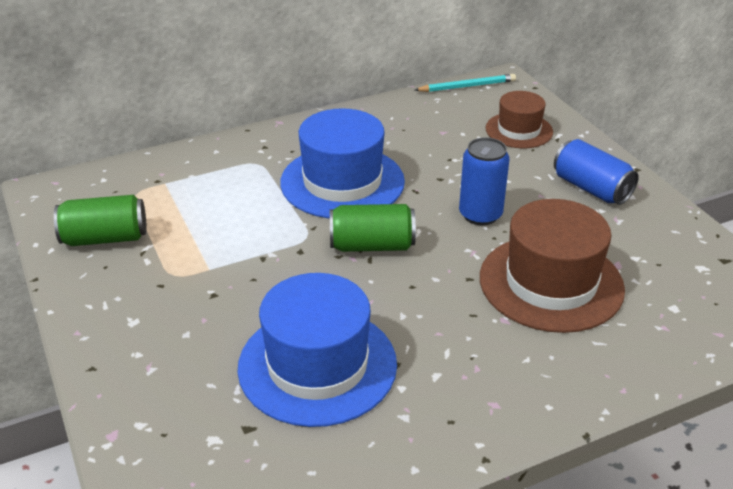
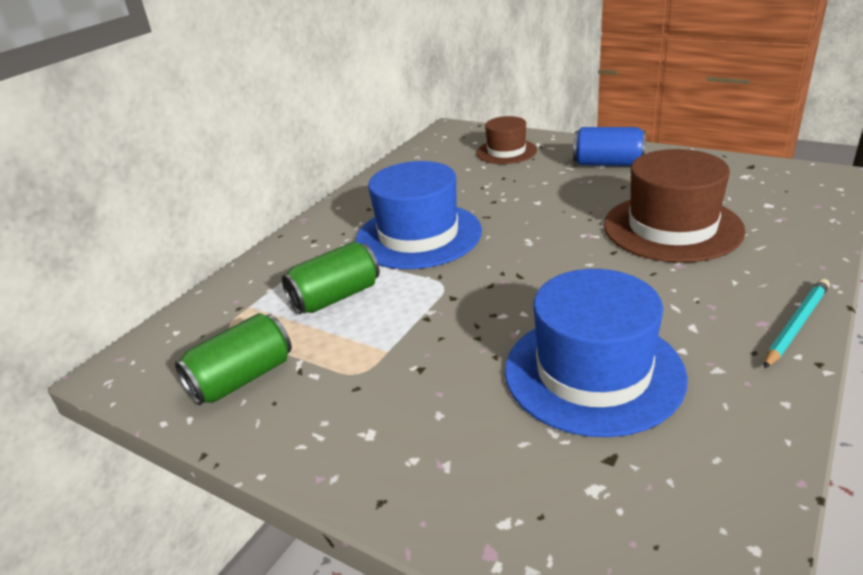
camera: 30 degrees left, 5 degrees down
green can [330,204,416,252] -> green can moved to [282,241,380,314]
turquoise pencil [415,74,516,92] -> turquoise pencil moved to [764,279,830,368]
blue can [459,137,509,225] -> none

